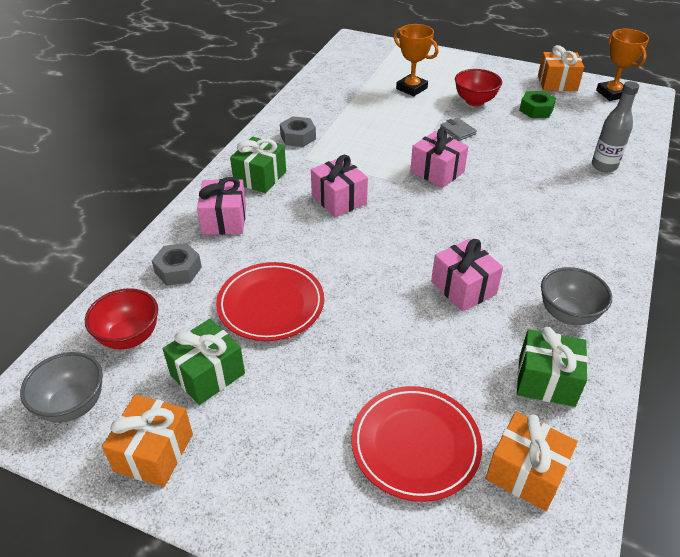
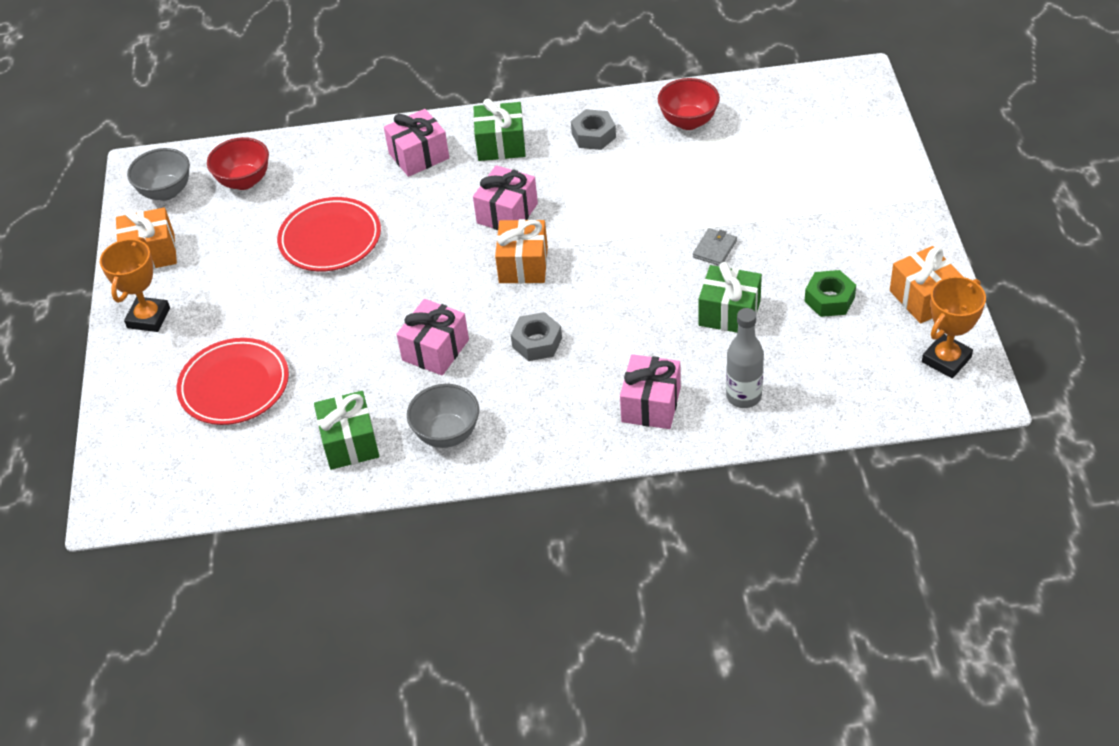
camera: 65 degrees right, 5 degrees up
grey nut [152,243,202,286] -> grey nut moved to [511,312,562,361]
green gift [163,319,245,405] -> green gift moved to [699,262,762,333]
orange trophy [393,24,438,96] -> orange trophy moved to [100,237,170,332]
pink gift [410,128,469,188] -> pink gift moved to [620,354,681,429]
red bowl [455,69,502,106] -> red bowl moved to [658,78,720,130]
orange gift [486,412,578,511] -> orange gift moved to [495,219,548,284]

